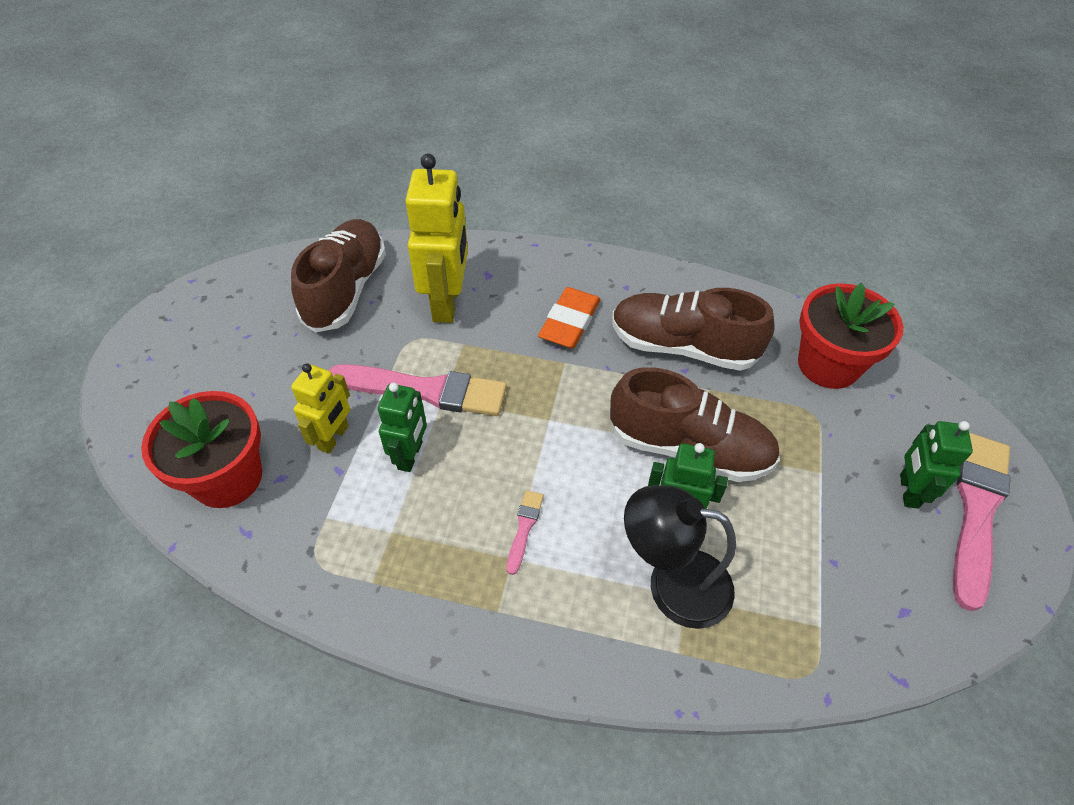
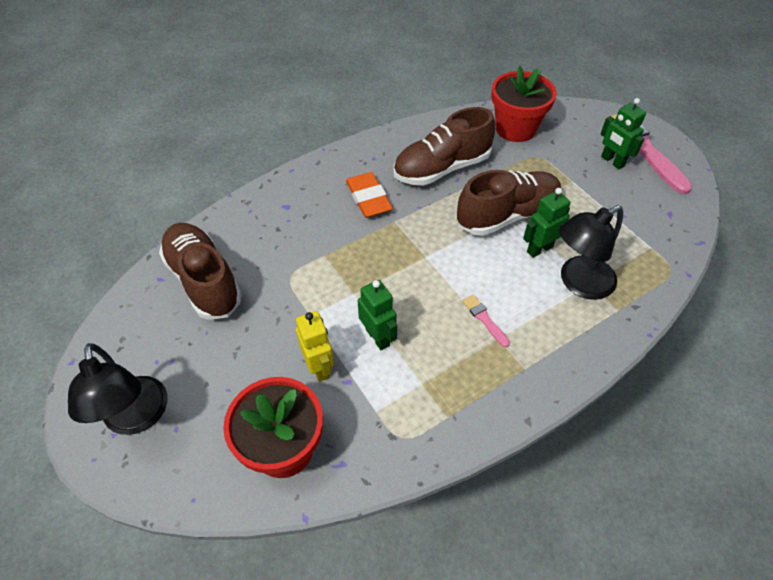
camera: 45 degrees left, 0 degrees up
pink brush [329,364,507,416] -> none
yellow robot [405,154,468,323] -> none
none -> black lamp [68,343,168,435]

